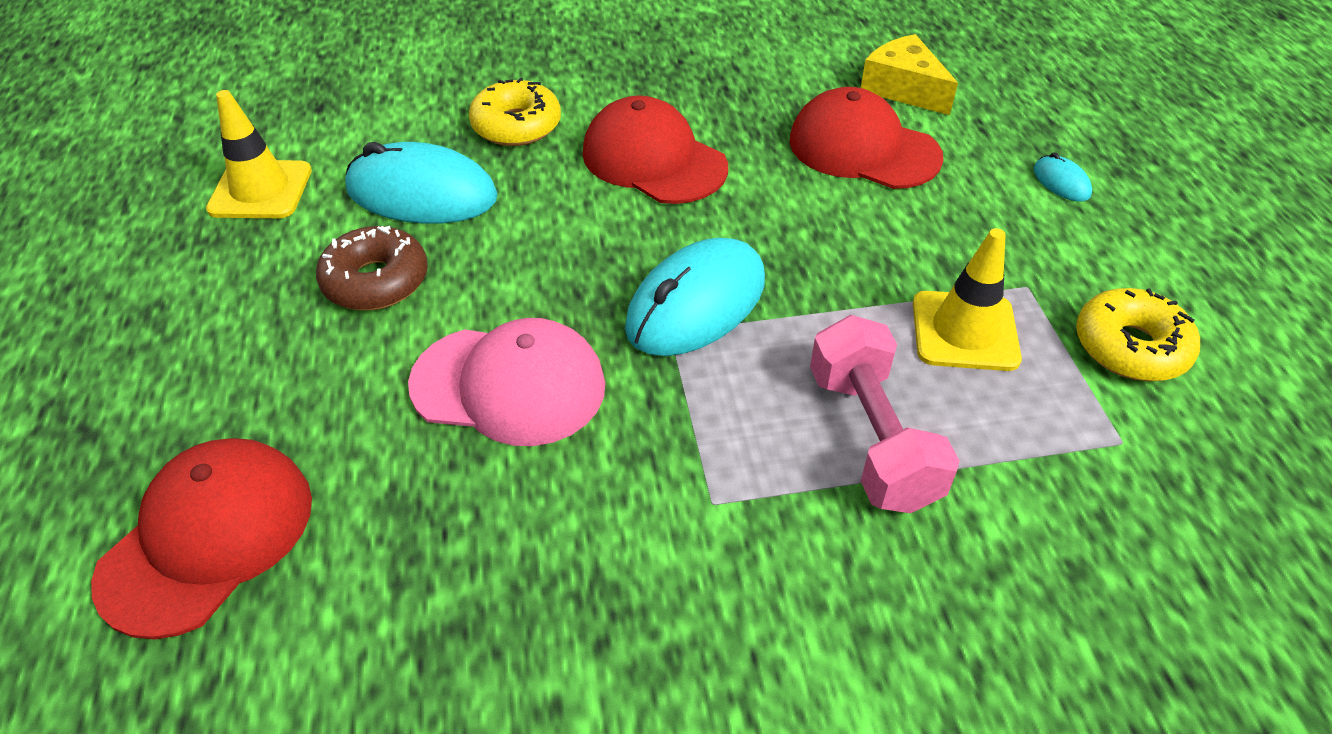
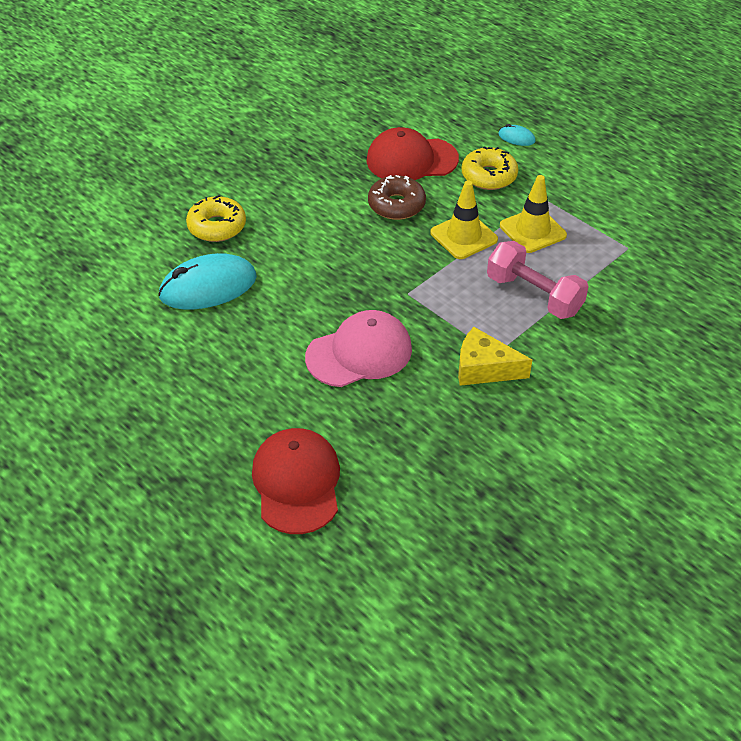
camera: 35 degrees left, 0 degrees up
yellow traffic cone [206,90,312,218] -> yellow traffic cone moved to [430,180,498,259]
brown donut [316,226,428,310] -> brown donut moved to [368,175,426,220]
red cap [582,96,728,204] -> none
turquoise mouse [625,238,765,356] -> none
yellow cheese [861,34,958,115] -> yellow cheese moved to [458,327,532,386]
yellow donut [1076,288,1200,381] -> yellow donut moved to [461,146,518,190]

